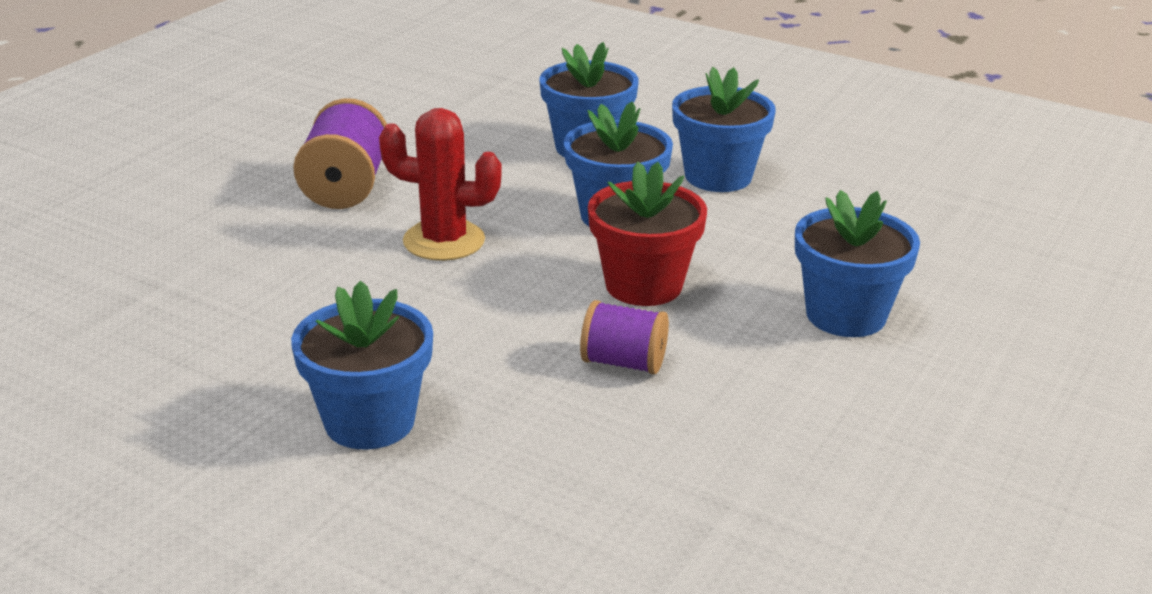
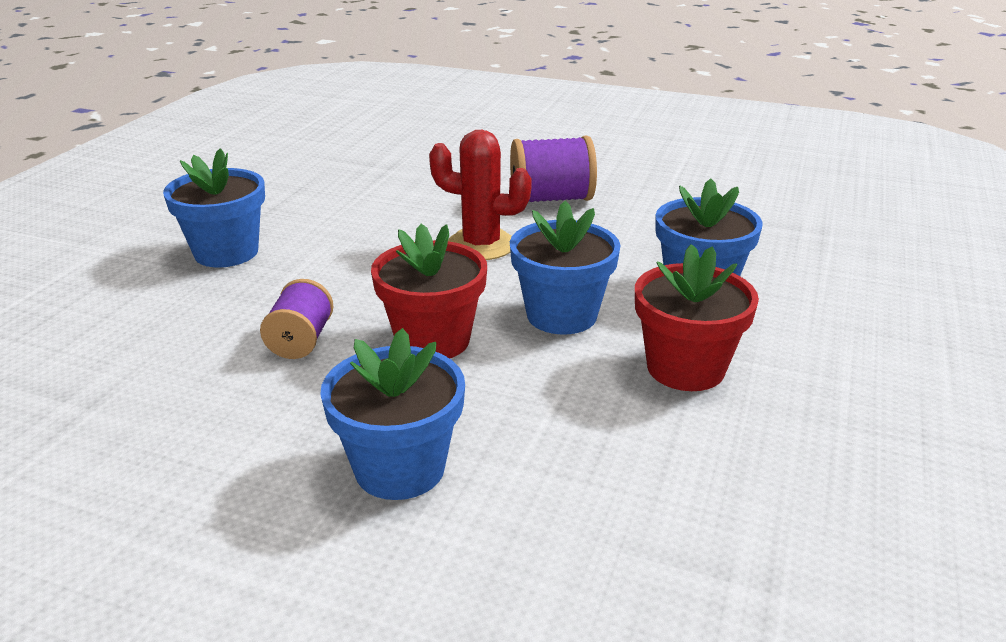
camera: 80 degrees right, 0 degrees up
red cactus [379,108,502,261] -> red cactus turned 75 degrees counterclockwise [429,130,532,260]
blue flower pot [672,67,776,192] -> red flower pot [635,244,759,391]

